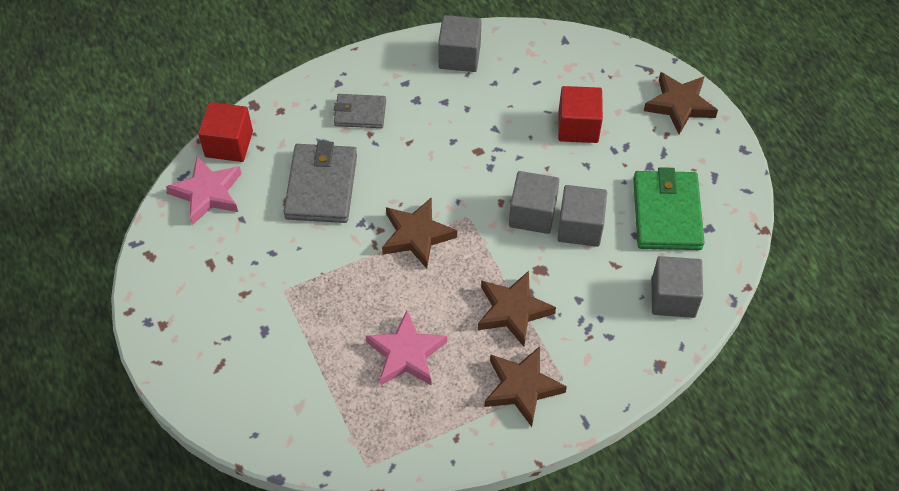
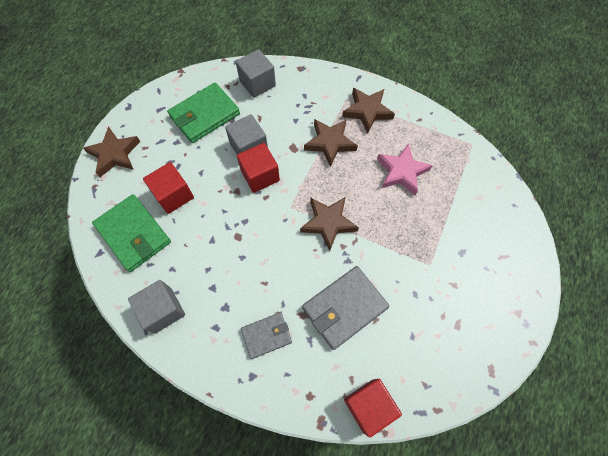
camera: 130 degrees left, 10 degrees up
pink star [166,156,241,225] -> none
grey wallet [334,94,386,128] -> grey wallet turned 75 degrees counterclockwise [241,312,292,359]
grey cube [509,171,559,234] -> red cube [237,143,280,193]
none -> green wallet [92,194,171,272]

